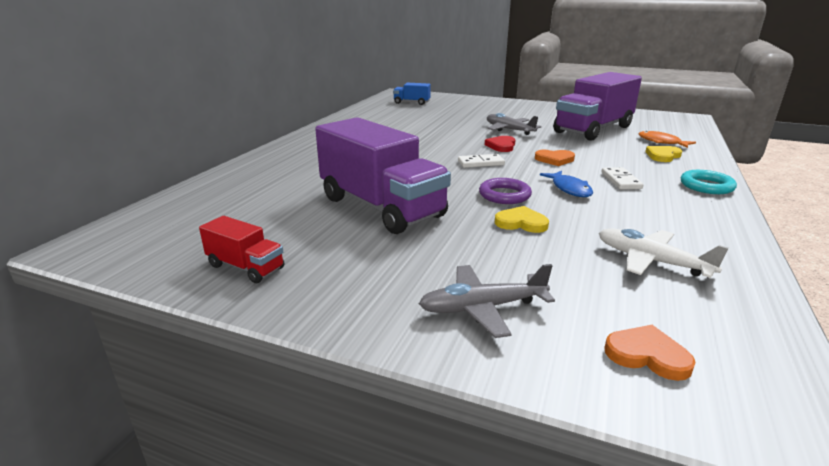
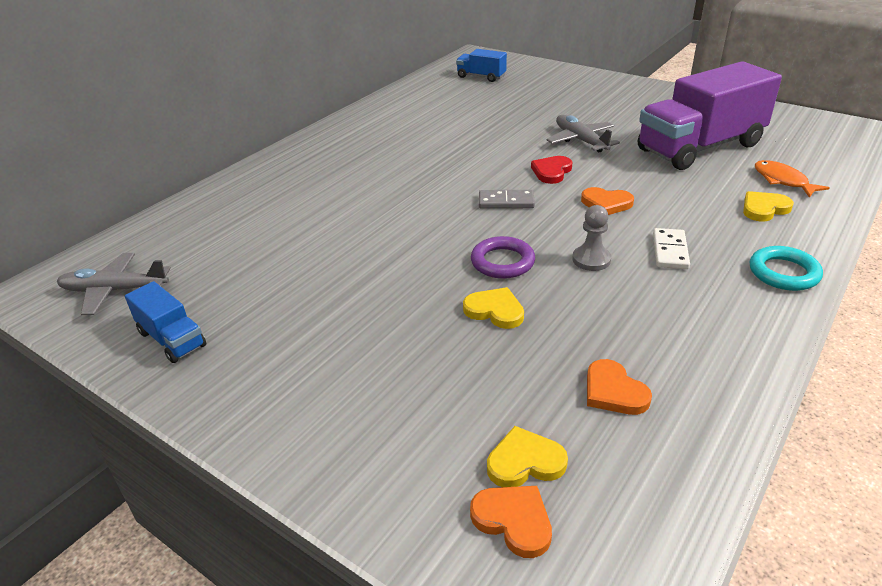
camera: 15 degrees right, 10 degrees up
red truck [199,216,284,283] -> blue truck [125,281,206,363]
purple truck [315,117,451,234] -> none
grey plane [419,264,555,338] -> grey plane moved to [57,253,171,315]
white domino [458,154,505,168] -> grey domino [479,190,535,209]
blue fish [540,171,593,197] -> grey pawn [572,205,611,271]
white plane [599,228,729,278] -> orange heart [587,359,652,415]
none -> yellow heart [487,426,568,487]

